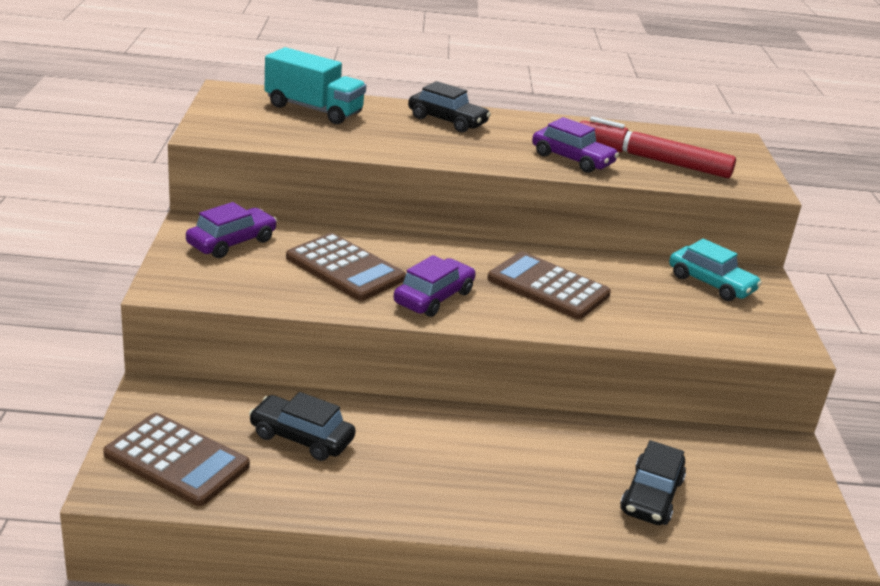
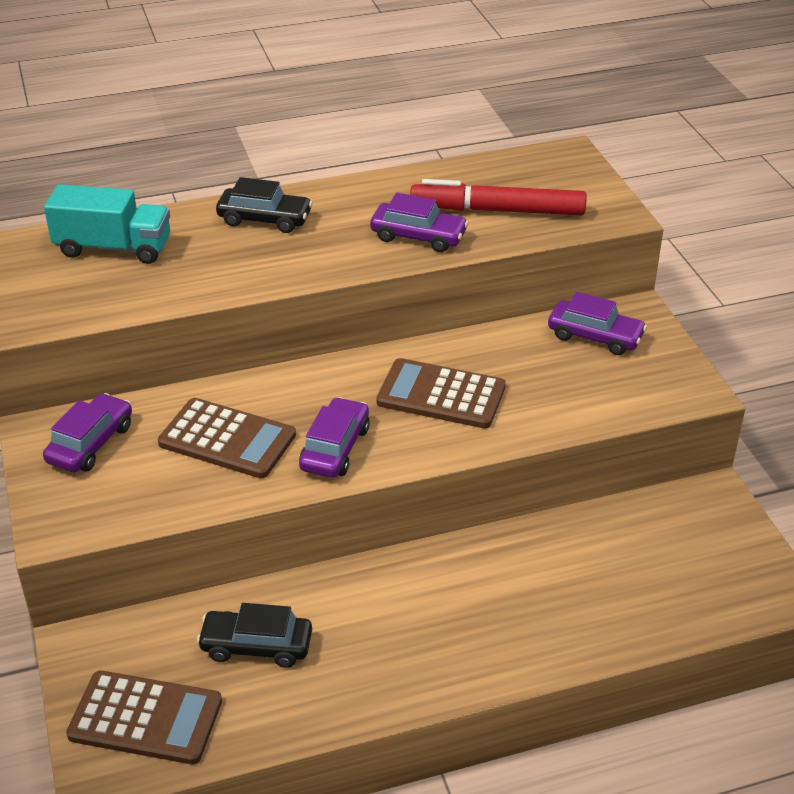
camera: 15 degrees left, 10 degrees up
black car [620,440,686,525] -> none
turquoise car [669,239,762,301] -> purple car [548,292,647,355]

